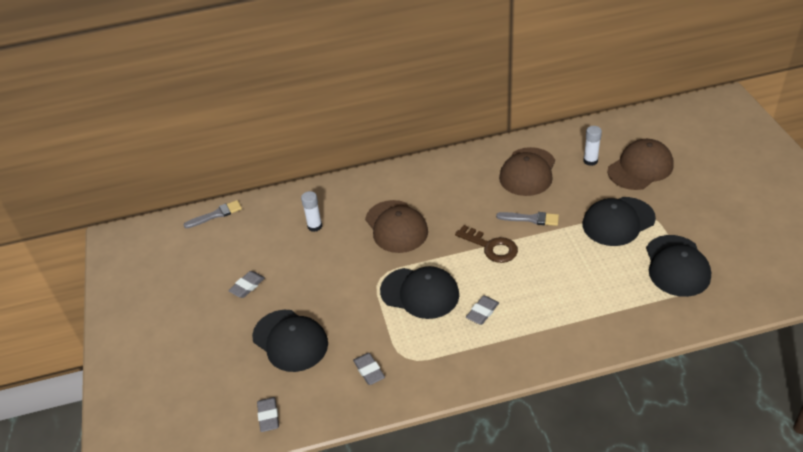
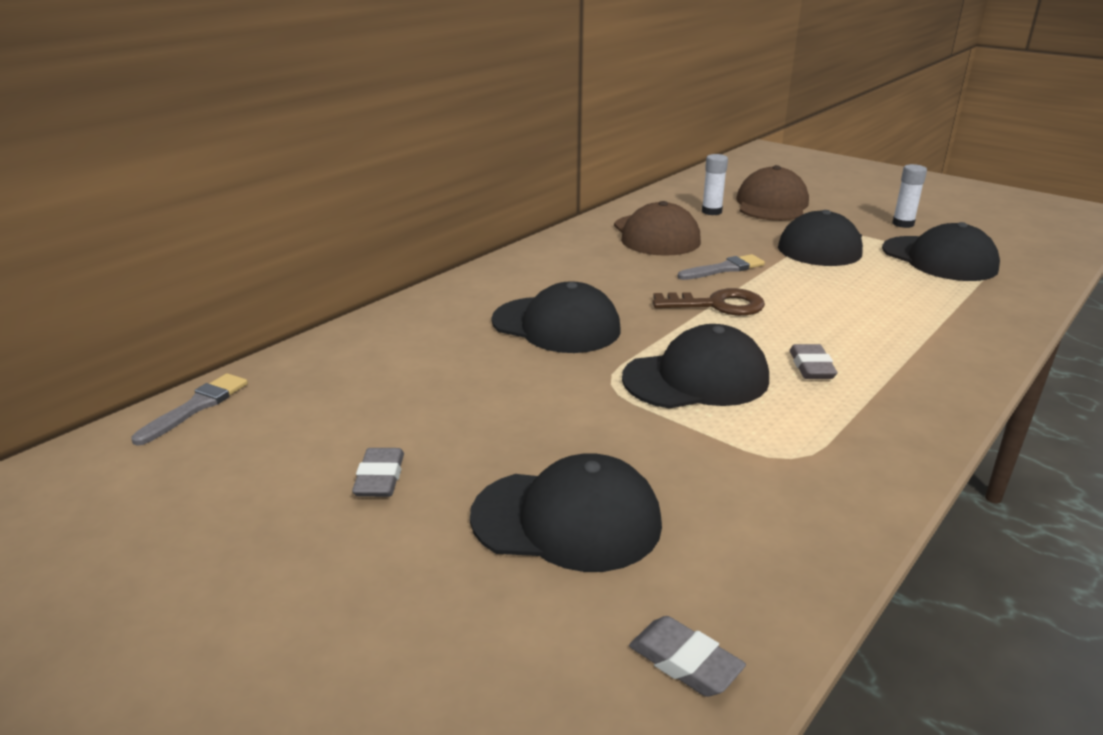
camera: 40 degrees left, 15 degrees down
white glue stick [301,191,322,232] -> white glue stick moved to [892,164,927,228]
grey eraser [353,353,385,385] -> none
brown cap [365,200,428,253] -> black cap [492,281,621,353]

